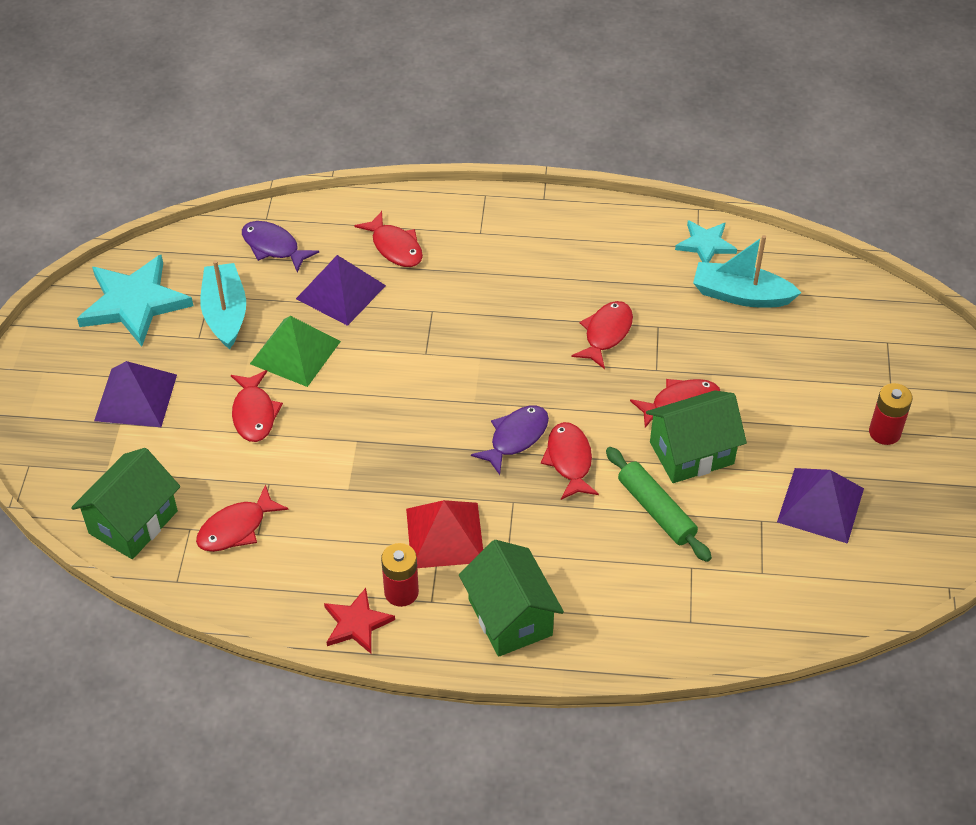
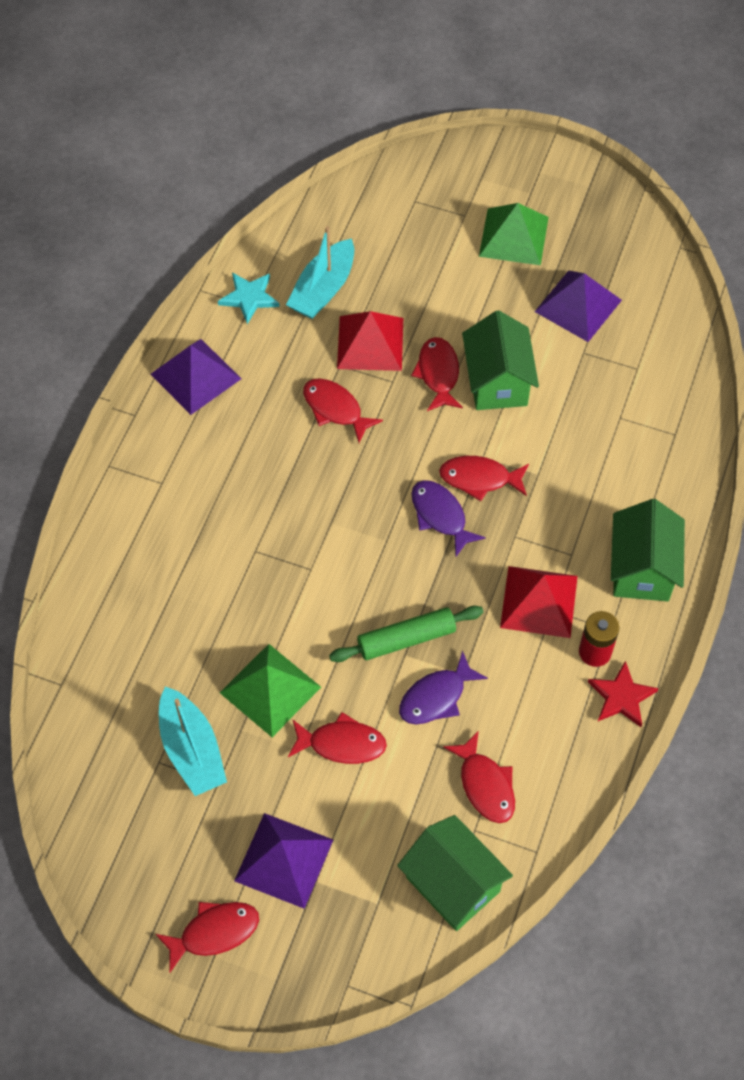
camera: 75 degrees left, 10 degrees up
turquoise star [77,255,193,347] -> none
turquoise boat [200,260,246,349] -> turquoise boat turned 120 degrees counterclockwise [159,686,227,796]
purple fish [242,221,319,272] -> purple fish moved to [399,650,488,724]
purple pyramid [296,255,386,326] -> purple pyramid moved to [151,339,241,415]
red fish [355,211,423,267] -> red fish moved to [155,902,259,973]
green house [459,540,564,657] -> green house turned 75 degrees counterclockwise [611,499,685,602]
green rolling pin [606,447,712,562] -> green rolling pin moved to [329,606,483,662]
red battery [869,383,913,445] -> green pyramid [479,203,549,265]
none -> red pyramid [337,311,403,371]

